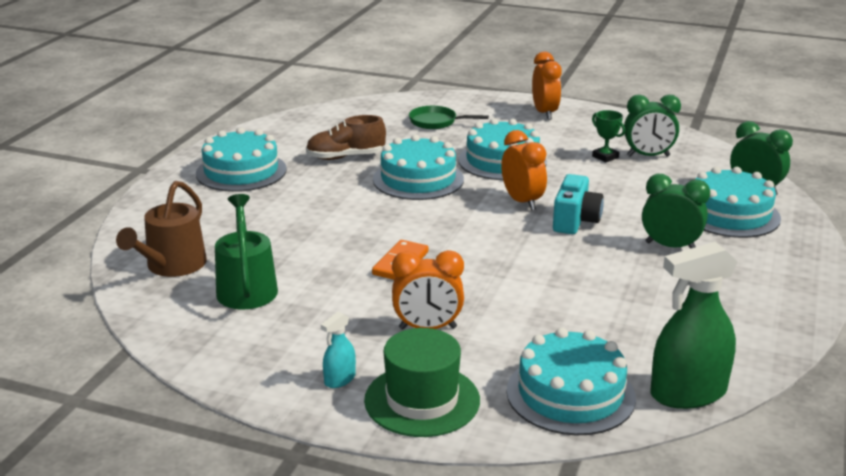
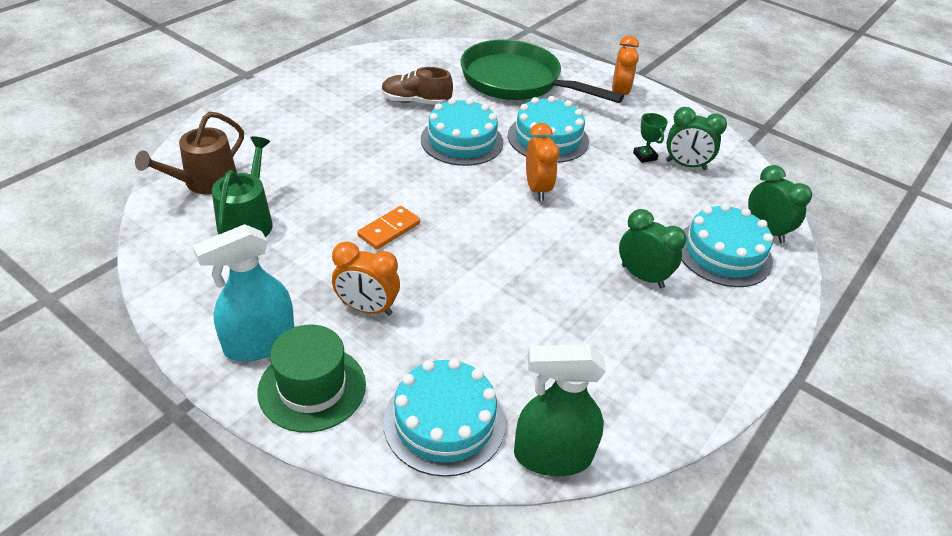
camera: 15 degrees right, 15 degrees up
turquoise cake [196,127,287,192] -> none
turquoise spray bottle [321,312,356,388] -> turquoise spray bottle [192,224,294,362], size x2.14
green pan [409,106,489,129] -> green pan [461,39,624,103], size x2.32
turquoise camera [553,174,604,234] -> none

